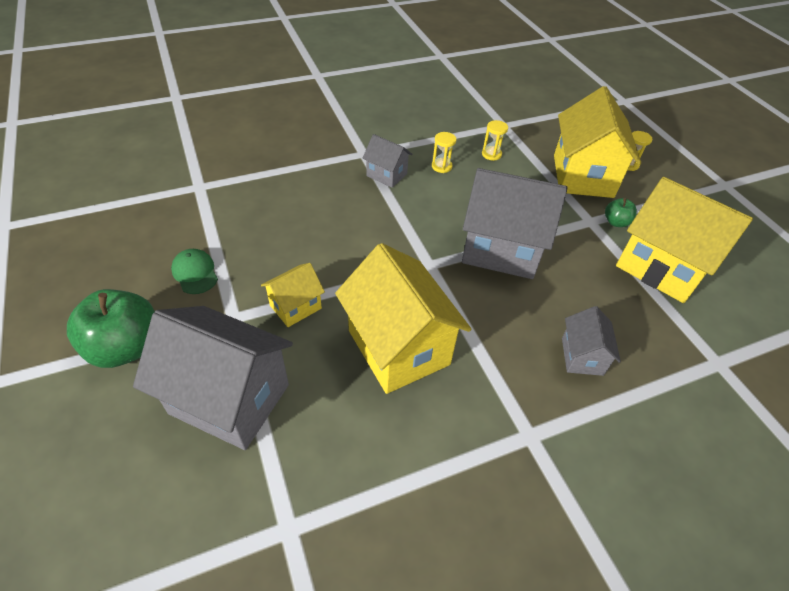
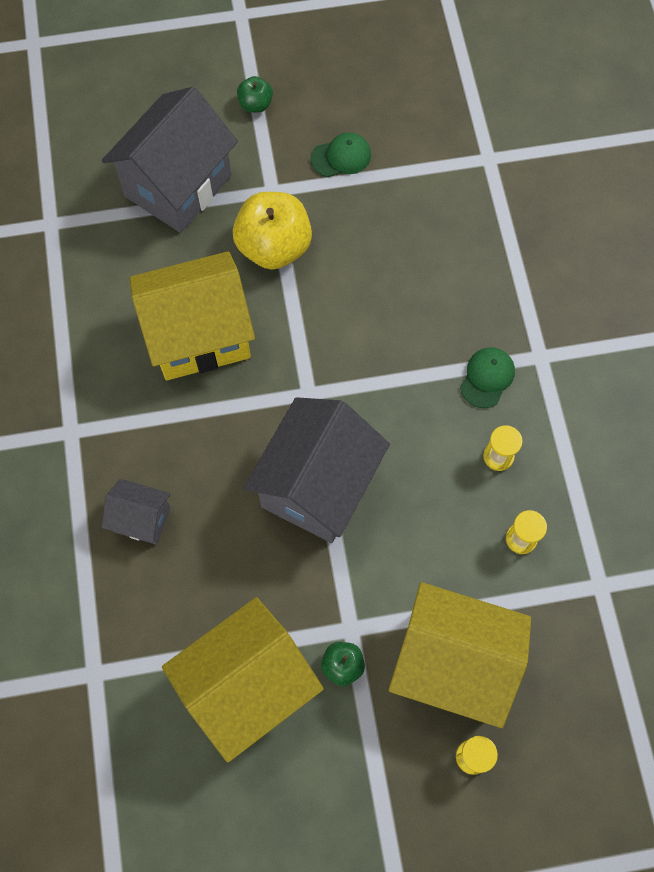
camera: 105 degrees right, 20 degrees up
green apple [67,289,155,368] -> green apple [237,76,273,113], size x0.49
yellow house [261,263,325,327] -> yellow apple [233,192,312,270]
grey house [363,134,412,188] -> green cap [460,347,515,408]

